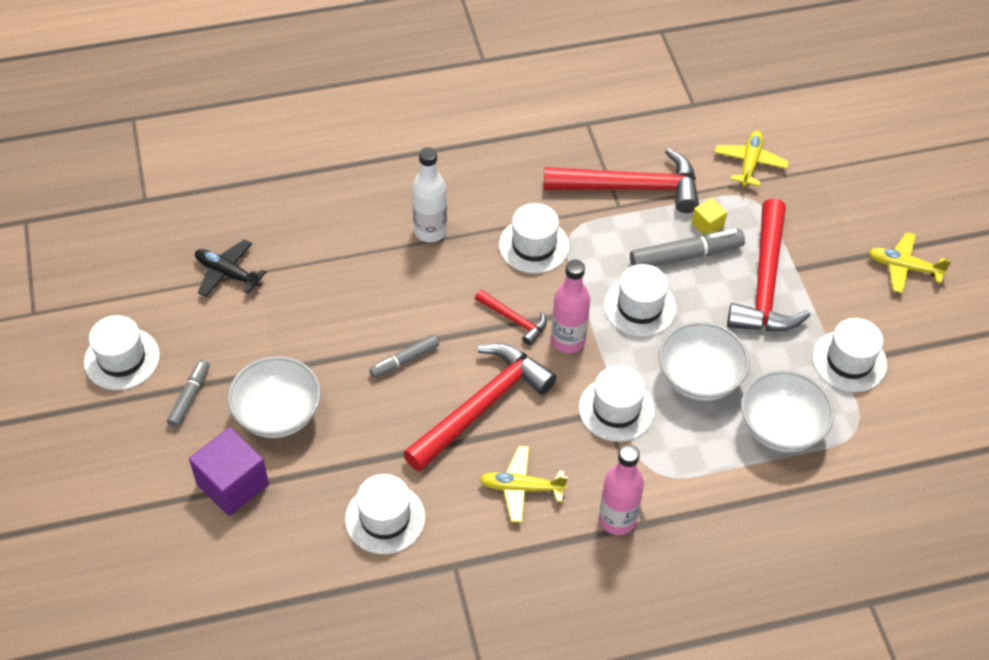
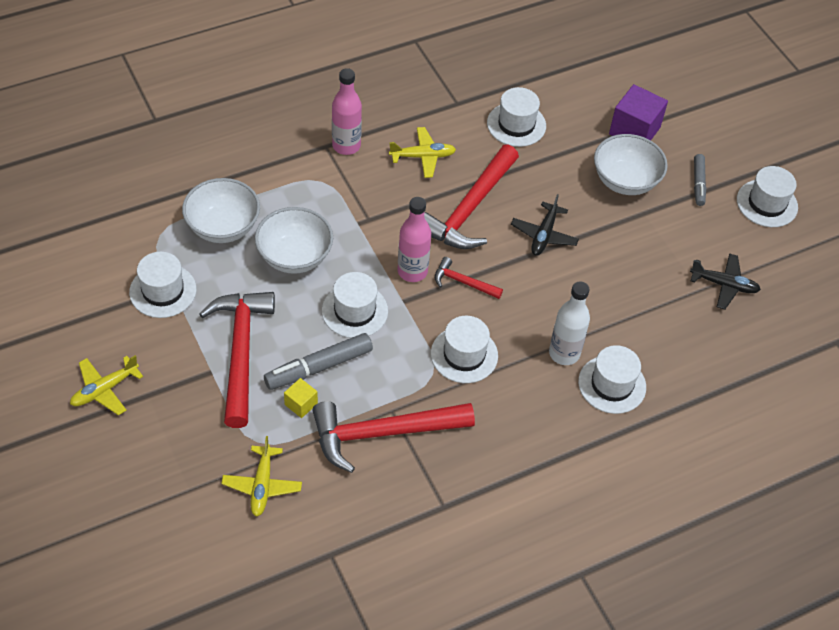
camera: 165 degrees right, 0 degrees up
grey marker [369,335,439,378] -> black plane [511,194,579,256]
white hat [579,365,655,442] -> white hat moved to [578,345,646,414]
yellow plane [869,232,952,293] -> yellow plane turned 135 degrees clockwise [70,355,143,416]

